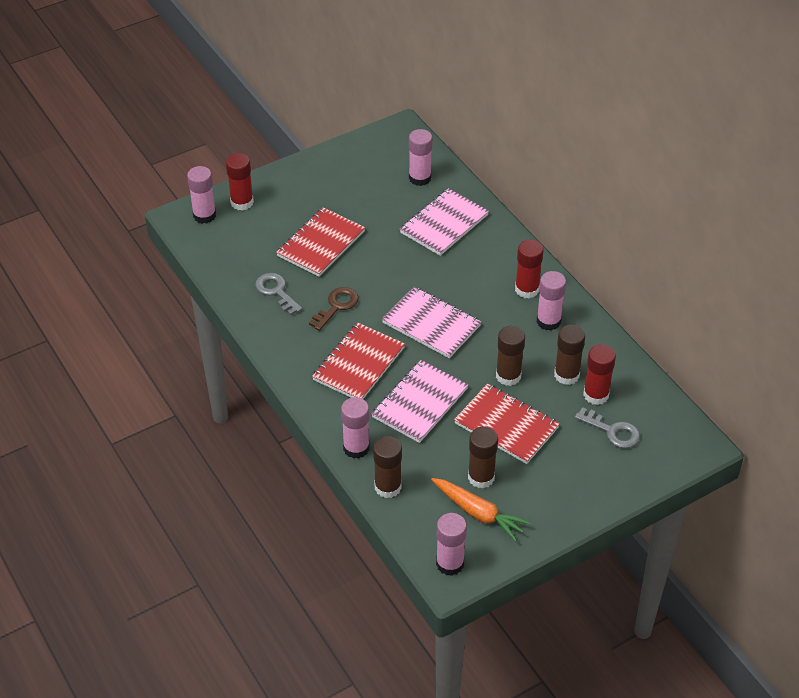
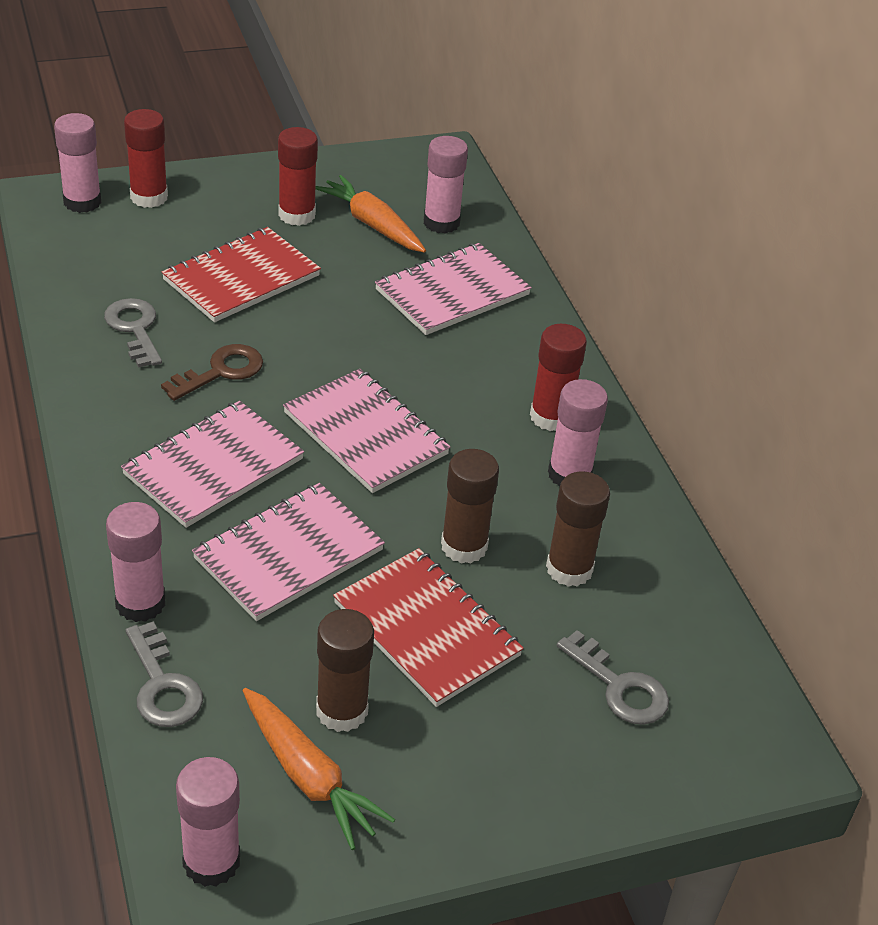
camera: 10 degrees right, 5 degrees down
red notebook [312,322,405,399] -> pink notebook [121,401,304,528]
brown glue stick [373,436,402,498] -> grey key [126,621,203,727]
red glue stick [583,344,616,405] -> red glue stick moved to [278,127,318,226]
none -> orange carrot [315,175,426,253]

